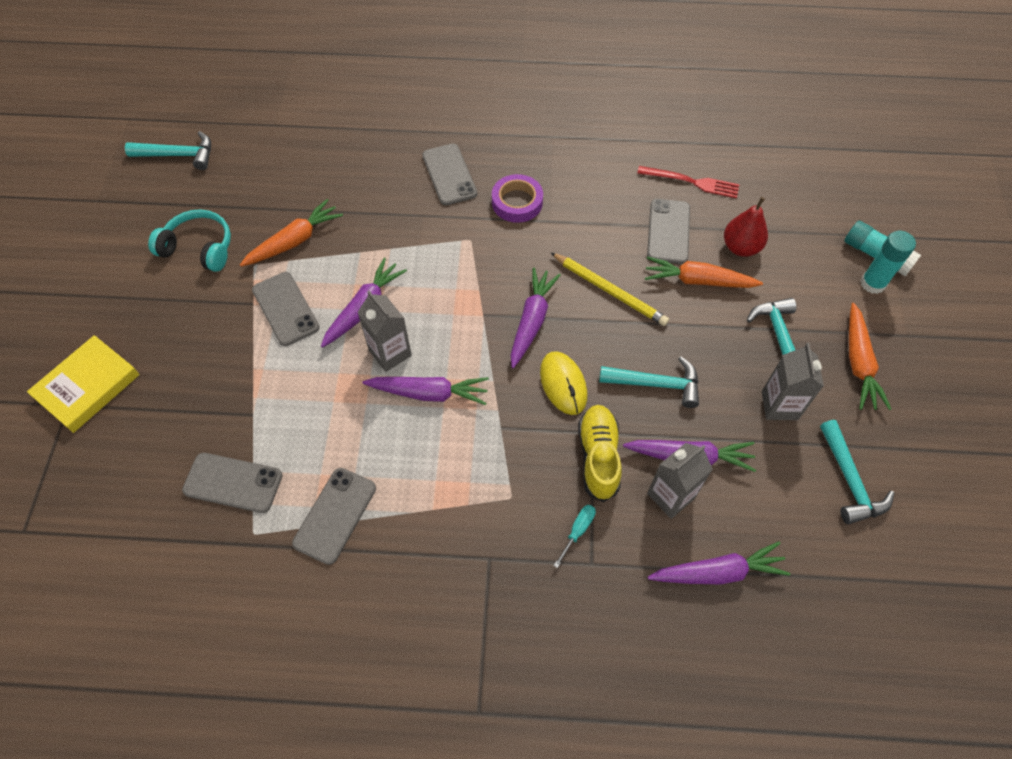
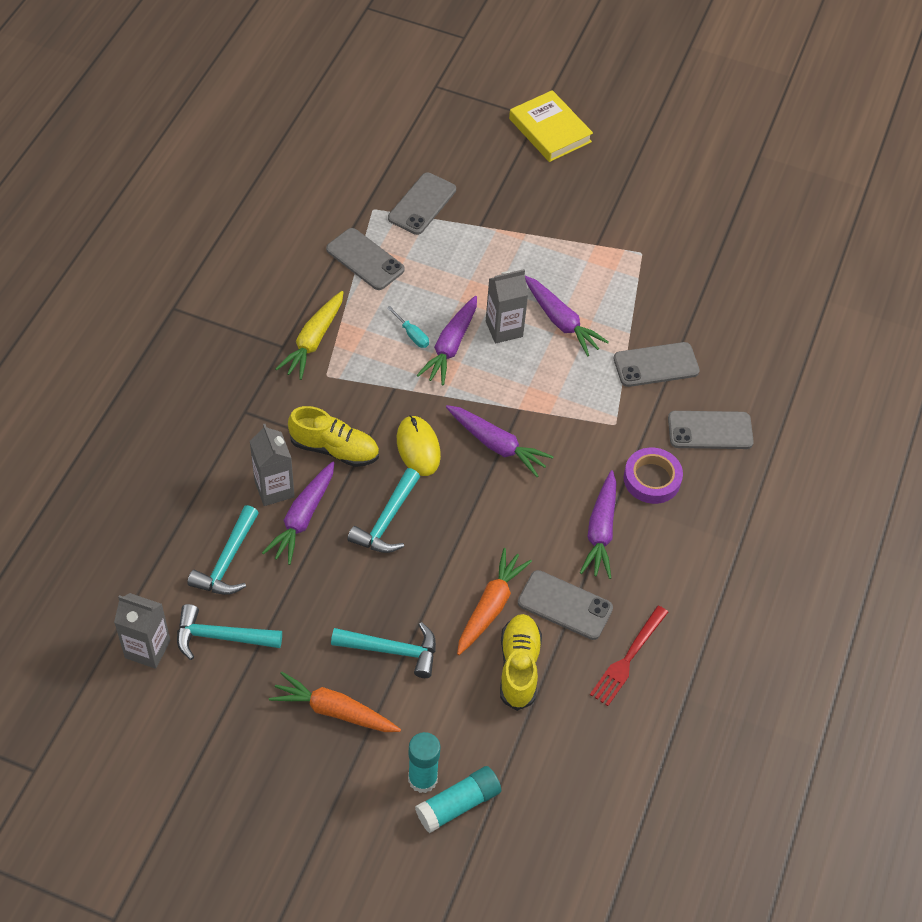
camera: 105 degrees right, 5 degrees down
turquoise hammer [125,131,211,170] -> turquoise hammer moved to [187,505,259,595]
turquoise headphones [148,209,231,272] -> none
orange carrot [240,199,343,267] -> none
grey phone [252,272,319,346] -> grey phone moved to [614,342,700,387]
yellow mouse [540,351,587,415] -> yellow mouse turned 75 degrees clockwise [397,415,441,476]
yellow pencil [551,253,669,326] -> none
turquoise screwdriver [554,505,596,568] -> turquoise screwdriver moved to [387,306,429,348]
purple carrot [648,541,790,584] -> purple carrot moved to [580,470,617,579]
red pear [724,197,768,257] -> yellow shoe [500,614,542,711]
grey carton [762,343,824,420] -> grey carton moved to [114,593,170,669]
none -> yellow carrot [276,291,344,380]

